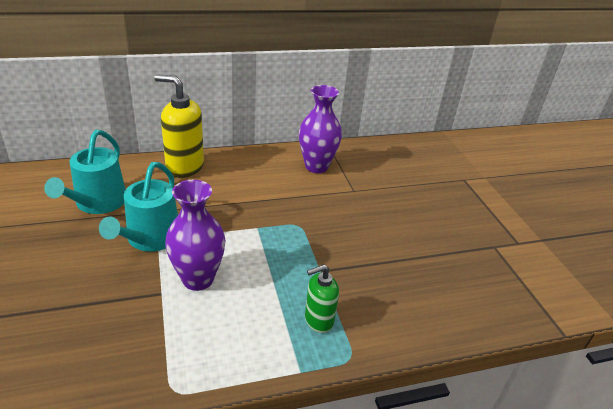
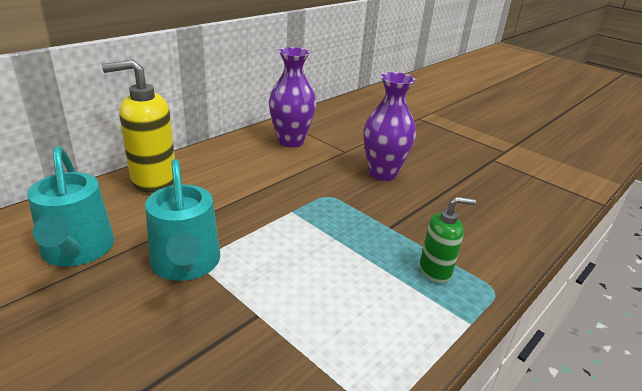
camera: 30 degrees left, 5 degrees down
purple vase [165,180,225,291] -> purple vase moved to [363,72,416,181]
green soap dispenser [305,264,339,333] -> green soap dispenser turned 135 degrees counterclockwise [420,197,476,283]

